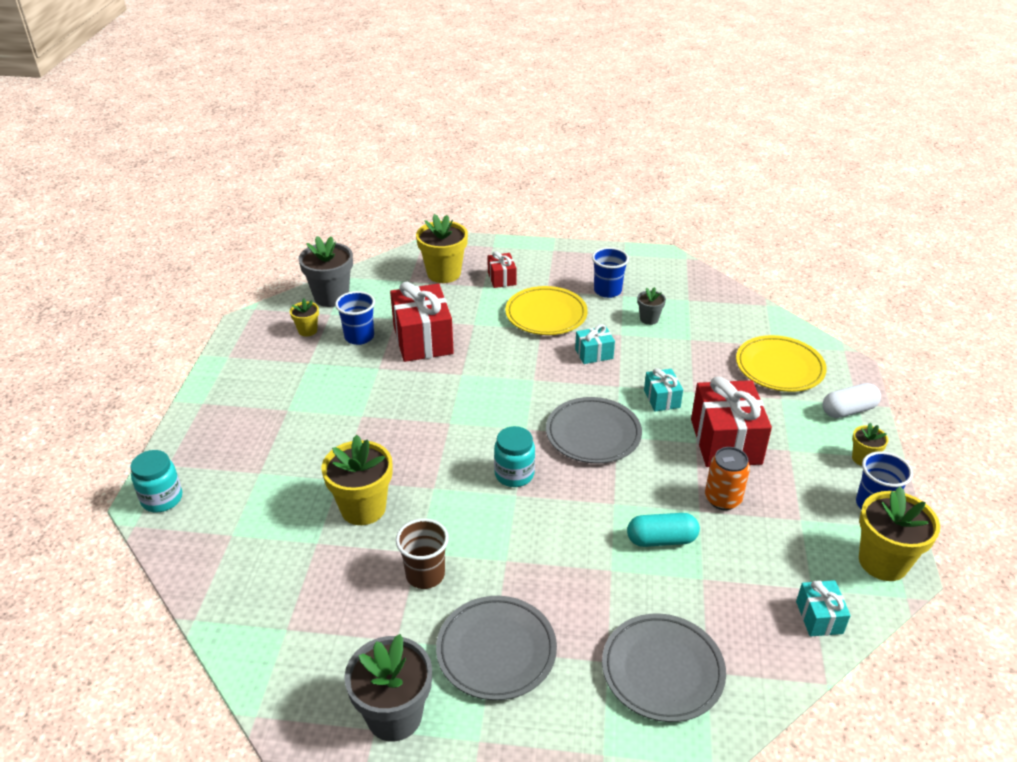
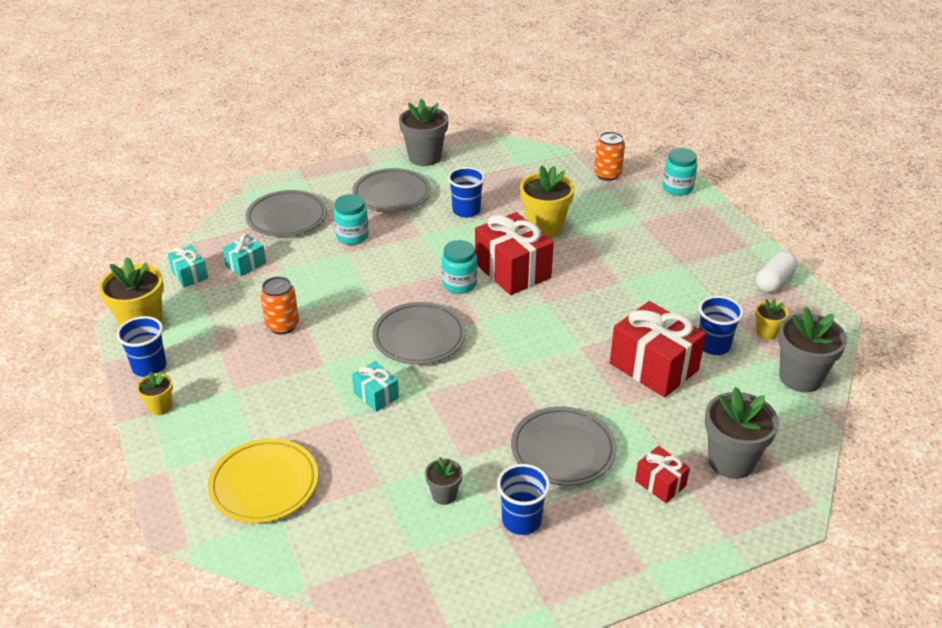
camera: 150 degrees right, 0 degrees up
brown cup [396,518,449,589] -> blue cup [448,167,485,218]
yellow flower pot [416,214,468,283] -> grey flower pot [705,387,779,479]
yellow plate [505,286,588,335] -> grey plate [511,406,617,486]
turquoise gift [575,324,615,364] -> turquoise gift moved to [222,234,266,276]
turquoise capsule [627,513,700,547] -> none
red gift [691,377,772,467] -> red gift moved to [475,212,554,295]
white capsule [823,383,881,418] -> white capsule moved to [756,252,798,292]
none -> turquoise jar [334,194,369,245]
none -> orange can [594,131,625,181]

